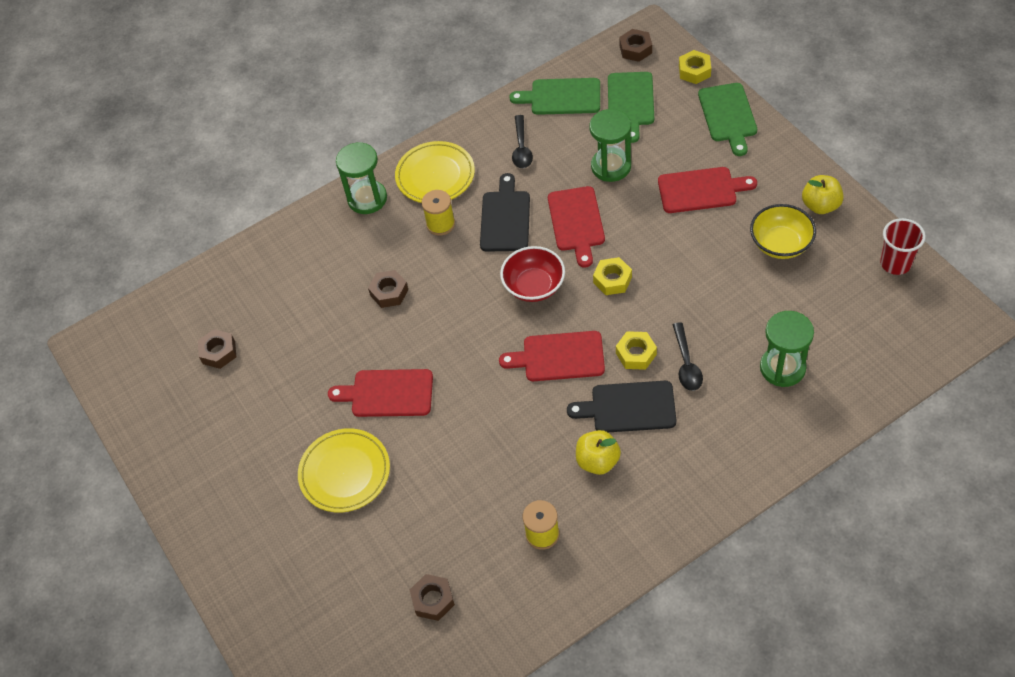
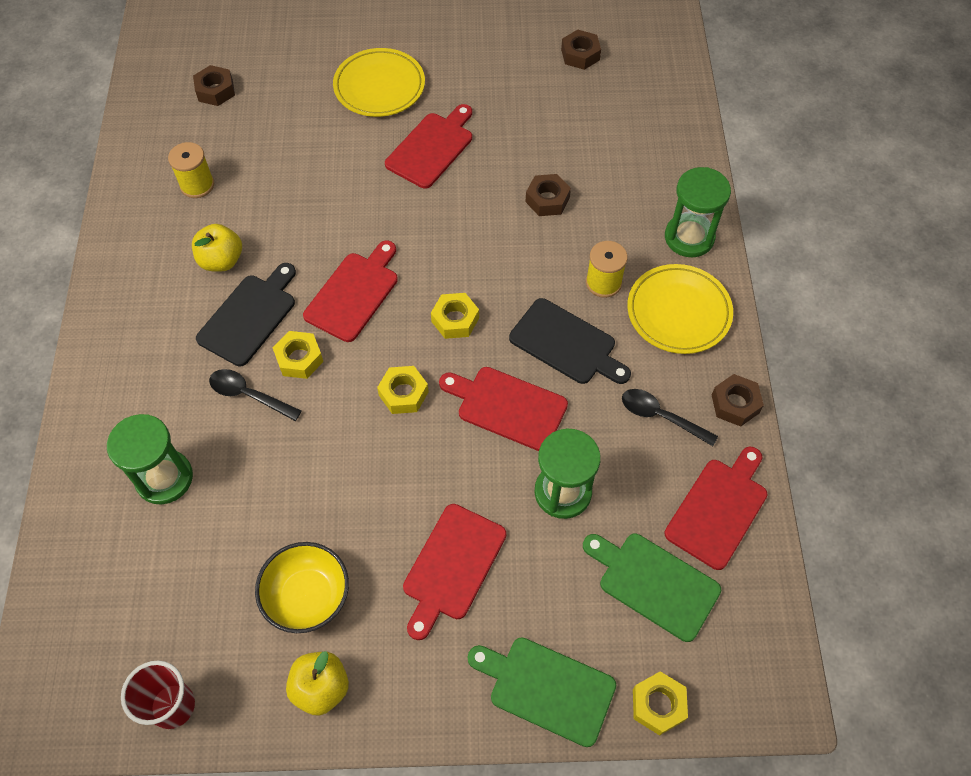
camera: 115 degrees right, 5 degrees up
red bowl [500,246,565,302] -> yellow nut [431,293,479,339]
green cutting board [509,78,600,115] -> red cutting board [664,447,768,570]
brown nut [619,29,652,62] -> brown nut moved to [712,374,764,427]

